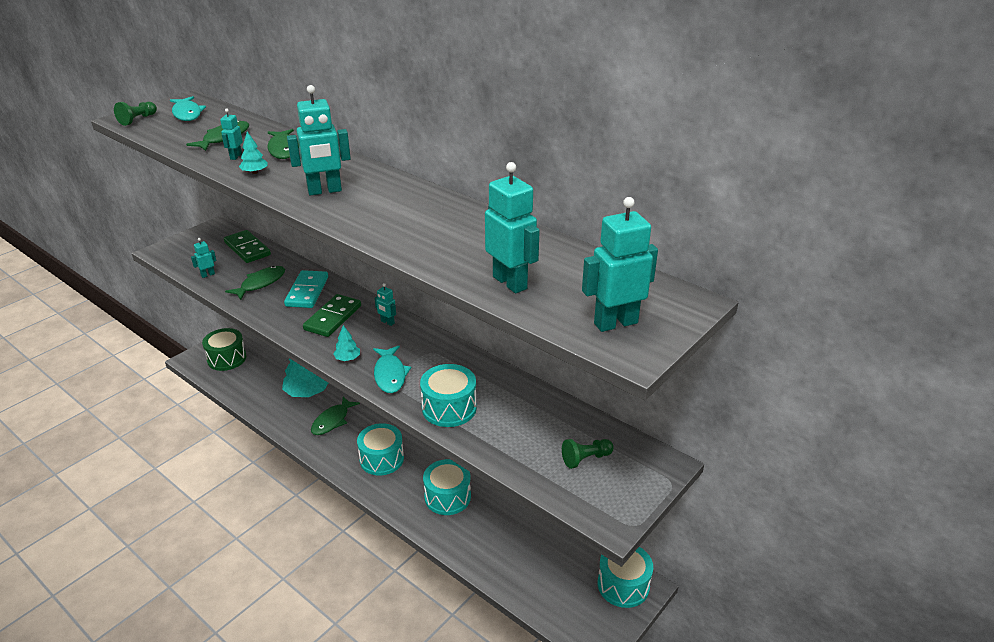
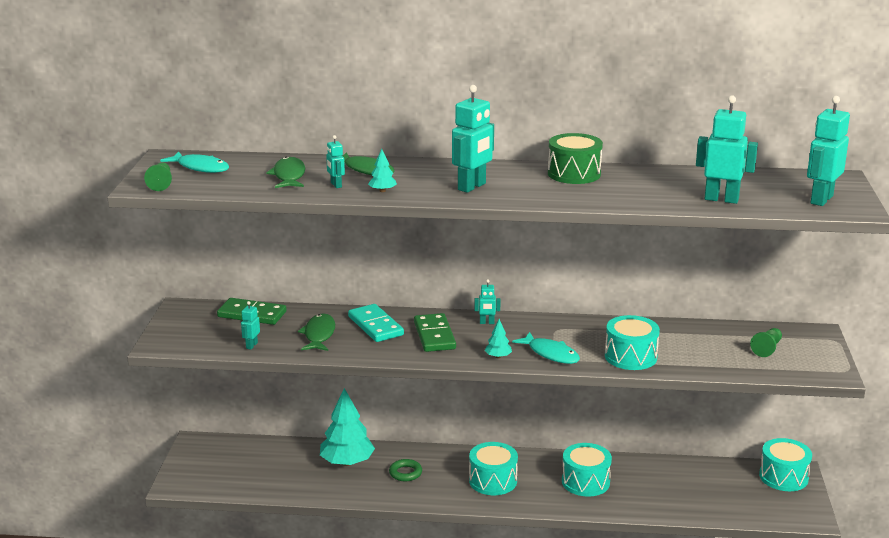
camera: 35 degrees left, 10 degrees down
green drum [202,328,246,371] -> green drum moved to [548,133,603,184]
green fish [311,396,360,435] -> green ring [389,459,422,481]

